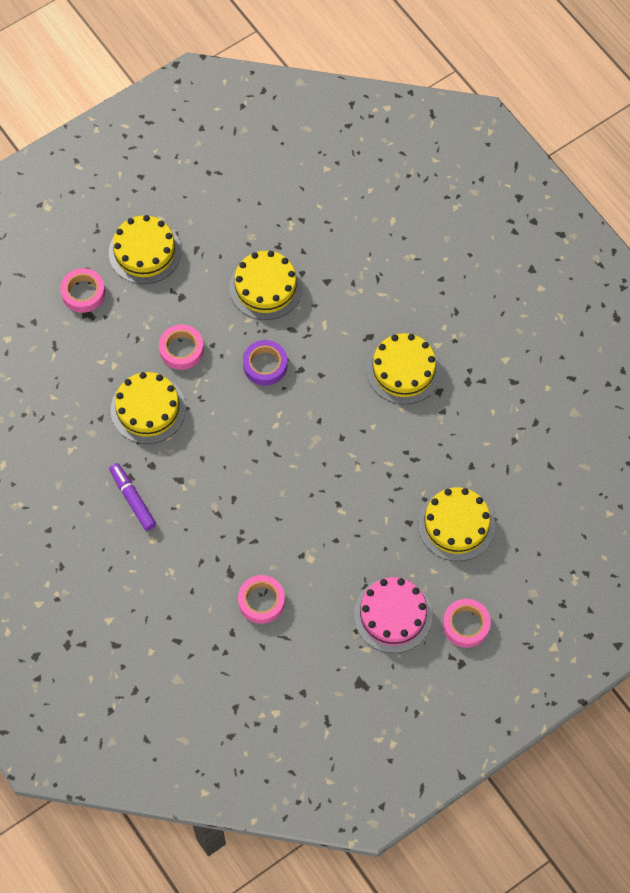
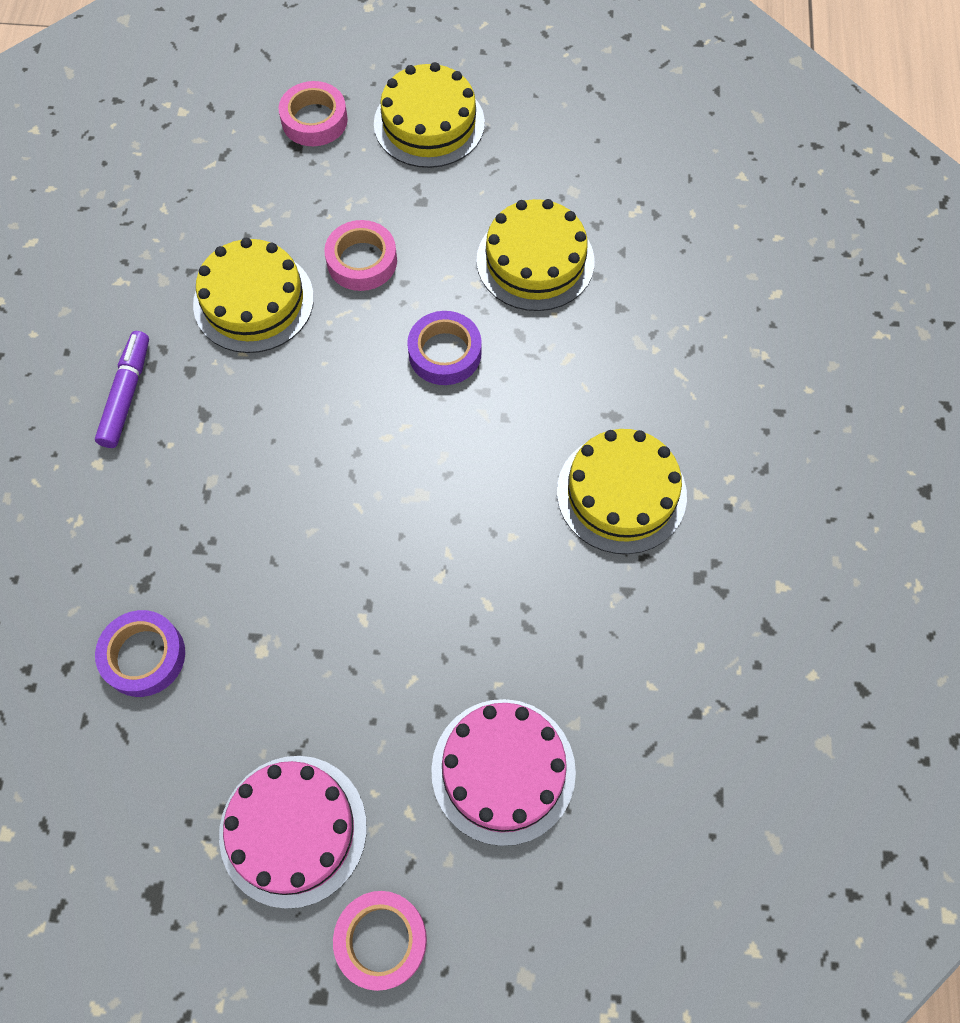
camera: 40 degrees right, 0 degrees up
pink tape [238,575,285,624] -> purple tape [95,610,185,697]
yellow cake [418,487,495,561] -> pink cake [431,699,576,846]

